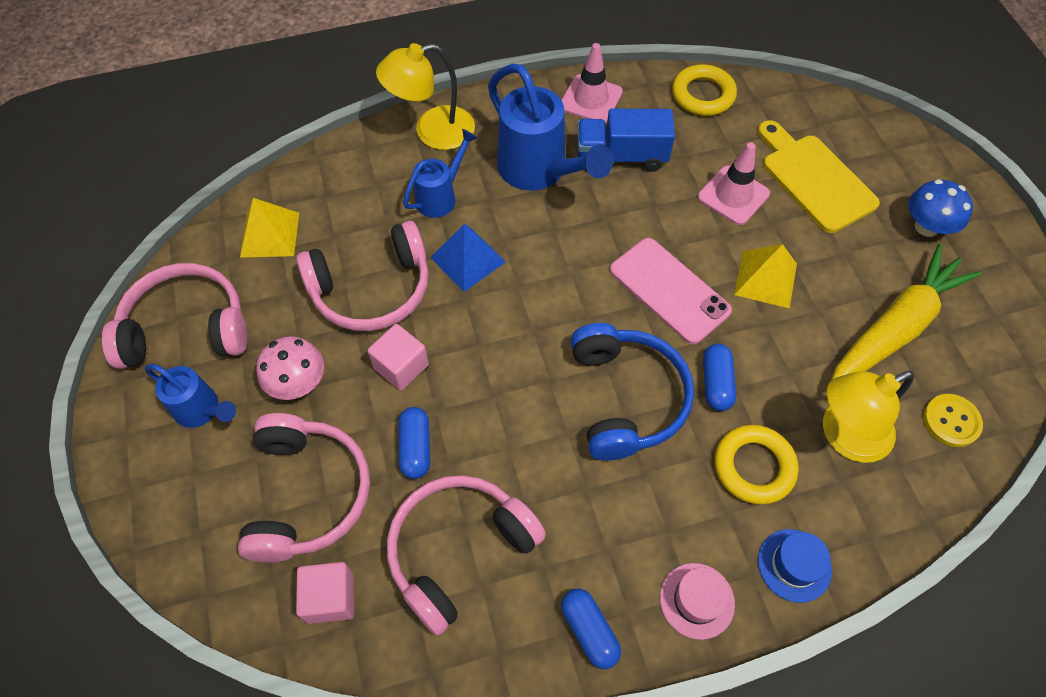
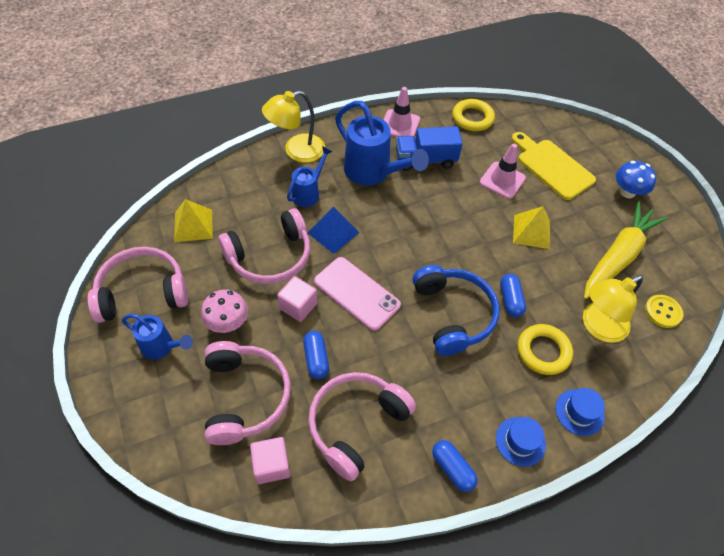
camera: 10 degrees left, 5 degrees down
pink phone [610,238,732,344] -> pink phone moved to [314,257,401,331]
pink hat [660,563,735,640] -> blue hat [496,417,546,467]

